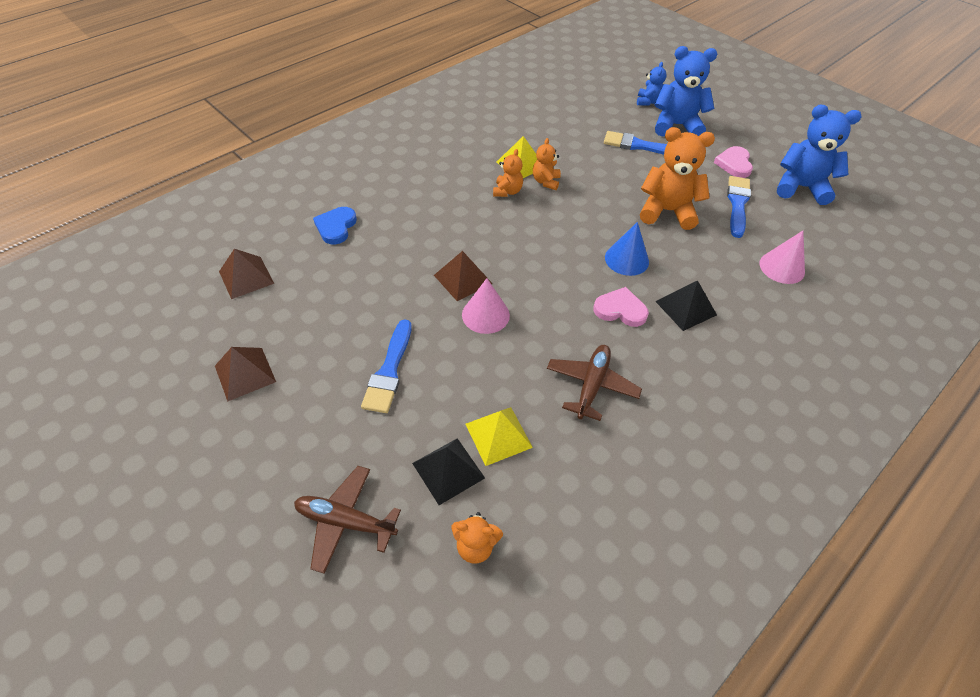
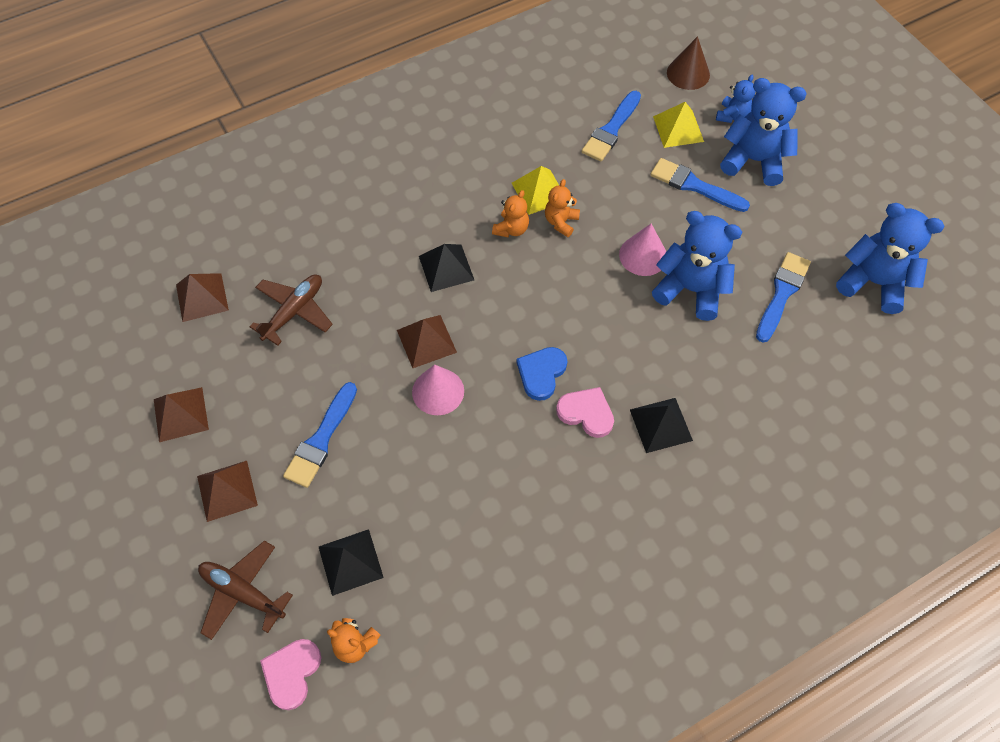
camera: 15 degrees right, 10 degrees up
blue heart [313,207,357,245] -> blue heart moved to [517,347,567,401]
yellow pyramid [466,407,533,466] -> yellow pyramid moved to [653,102,704,148]
brown plane [547,345,642,421] -> brown plane moved to [250,274,333,346]
blue cone [605,222,649,276] -> none
orange teddy bear [640,127,715,230] -> blue teddy bear [652,211,742,321]
pink heart [714,146,753,178] -> pink heart moved to [260,639,321,710]
pink cone [759,231,805,284] -> pink cone moved to [619,224,667,276]
none -> brown pyramid [197,461,258,522]
none -> black pyramid [419,244,474,292]
none -> blue brush [582,91,641,162]
none -> brown cone [667,36,710,90]

